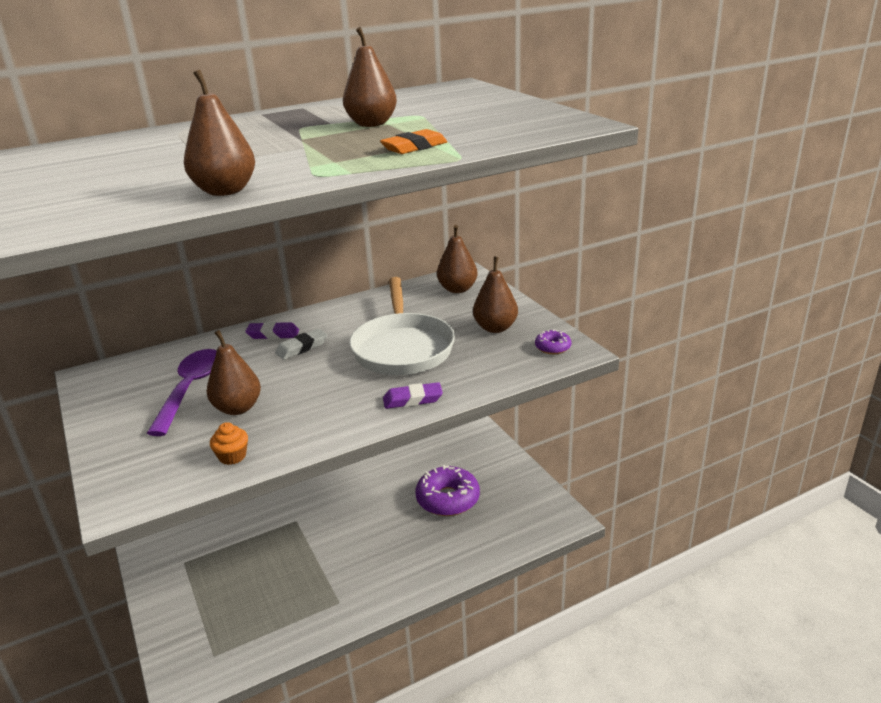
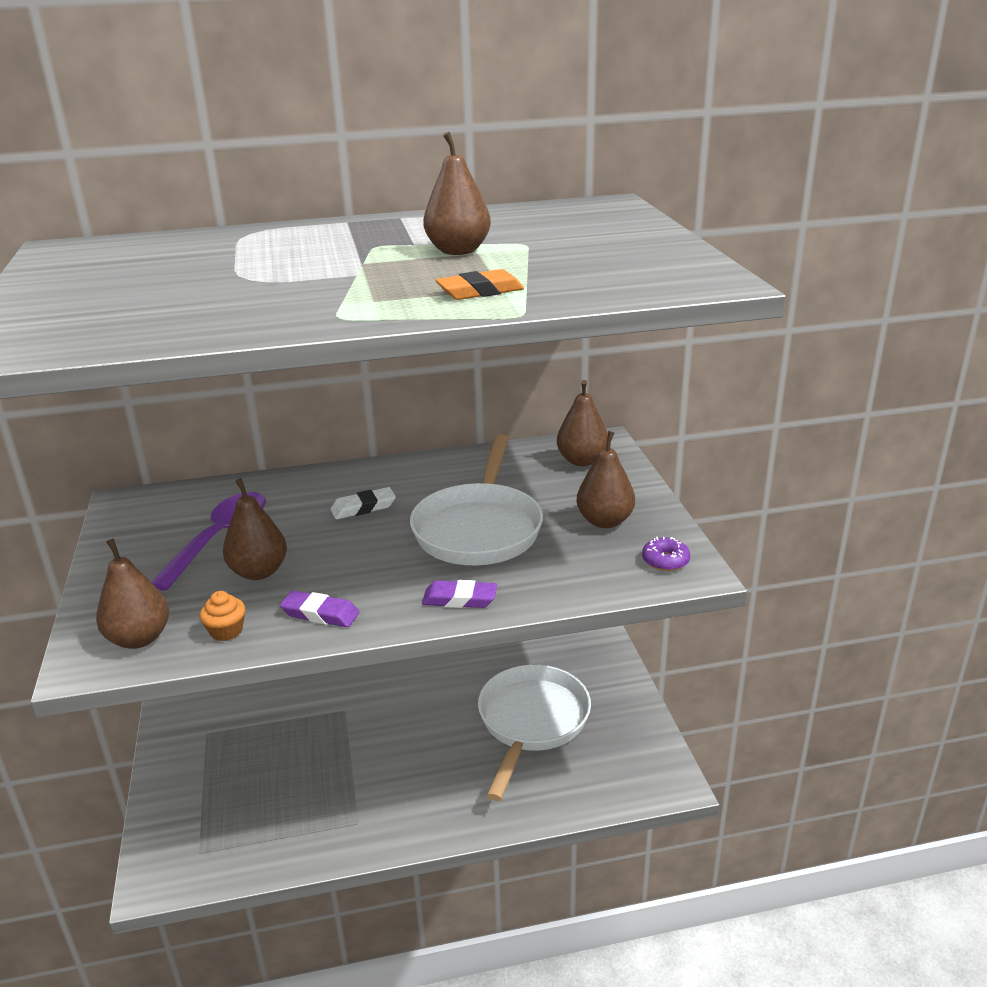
camera: 15 degrees right, 0 degrees up
brown pear [184,70,255,196] -> brown pear moved to [96,539,169,649]
purple eraser [245,322,299,339] -> purple eraser moved to [280,590,359,627]
purple donut [415,465,480,516] -> white pan [478,665,591,801]

